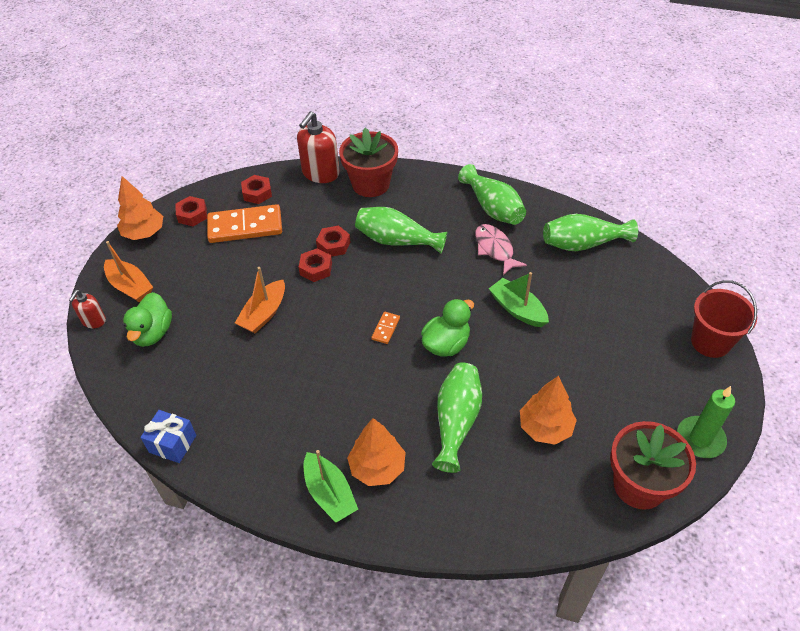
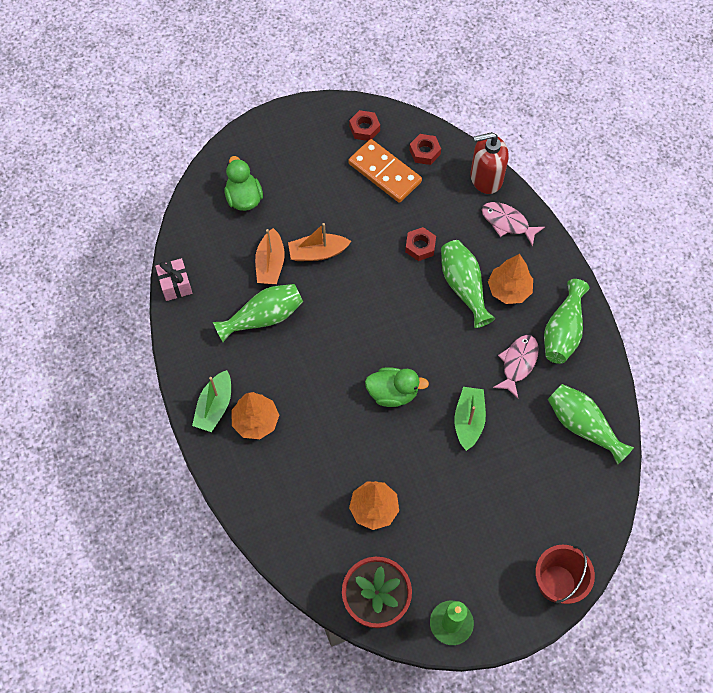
camera: 50 degrees right, 15 degrees up
red soap dispenser [69,290,106,328] -> none
orange boat [104,241,153,303] -> orange boat moved to [255,228,285,284]
orange tree [117,176,163,240] -> orange tree moved to [488,254,533,304]
green duck [123,292,172,347] -> green duck turned 105 degrees clockwise [224,156,263,211]
blue gift [140,410,196,463] -> pink gift [155,258,192,301]
red nut [299,248,332,282] -> none
red flower pot [339,128,398,197] -> pink fish [482,202,545,246]
orange domino [371,312,400,344] -> none
green vase [432,362,482,473] -> green vase moved to [213,284,303,342]

